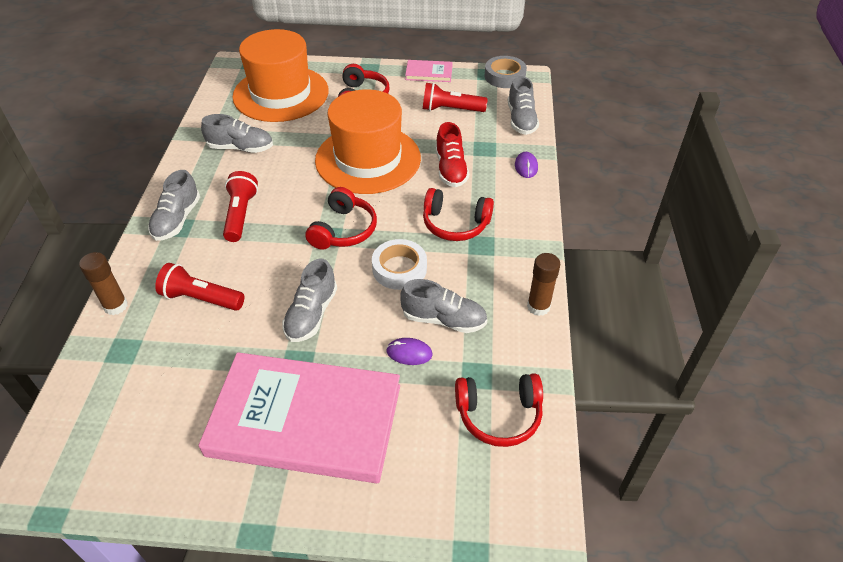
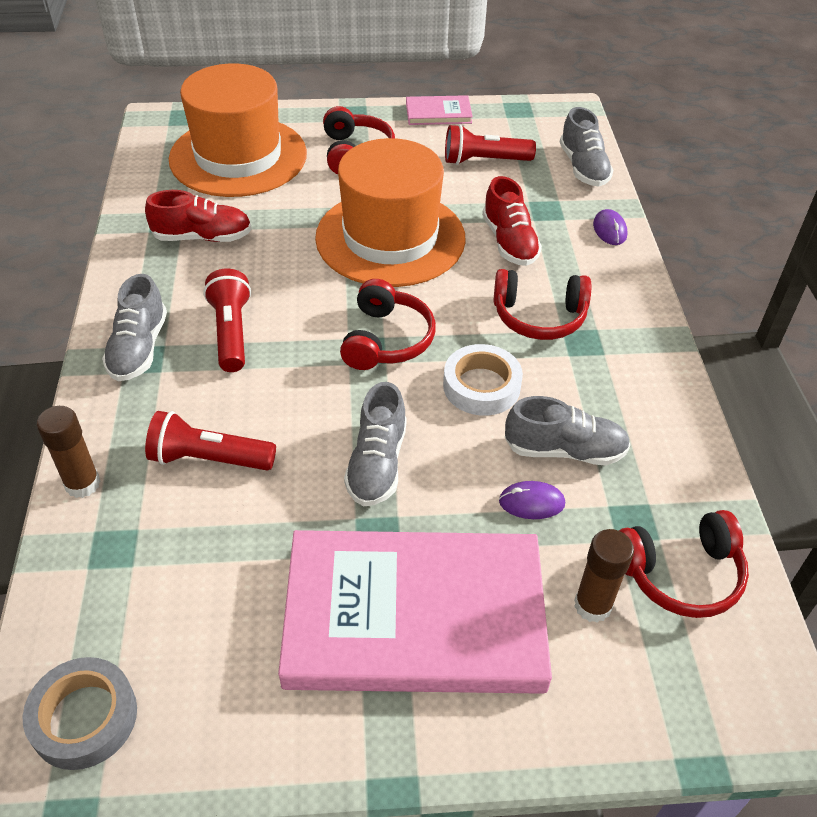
camera: 10 degrees left, 0 degrees up
grey shoe [201,114,273,153] -> red shoe [145,190,252,242]
grey tape [485,56,527,88] -> grey tape moved to [23,657,137,770]
brown glue stick [527,253,560,316] -> brown glue stick moved to [574,529,634,623]

